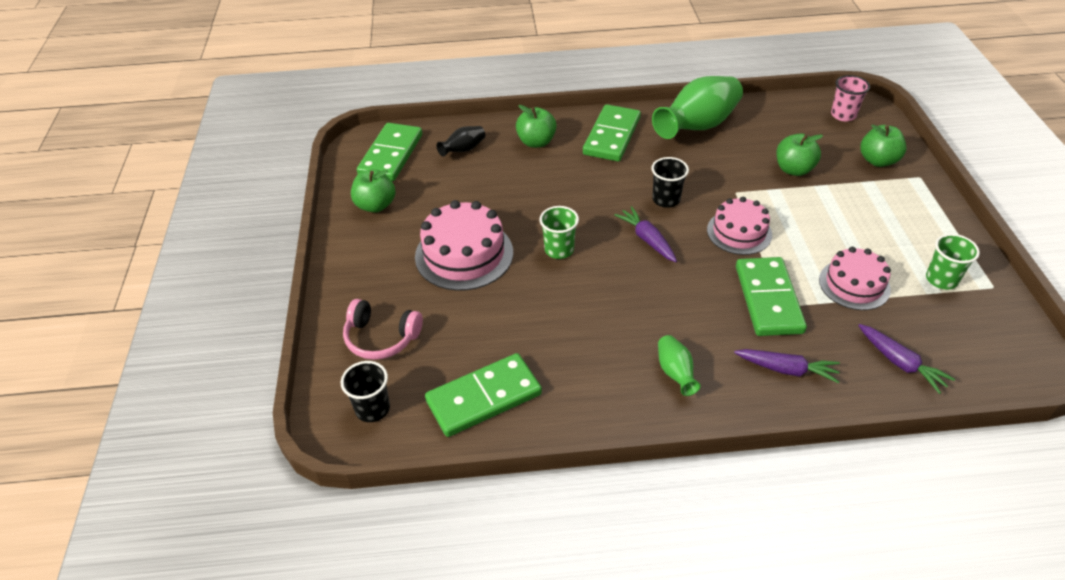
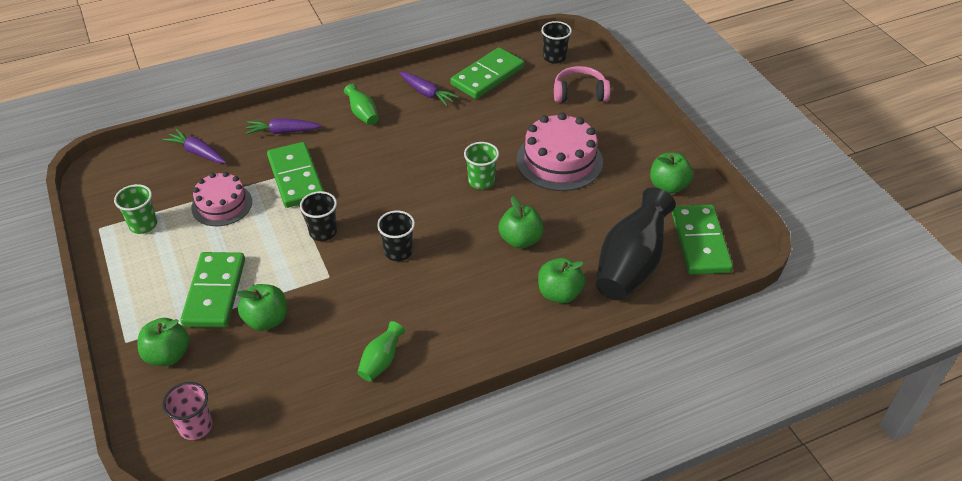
camera: 160 degrees right, 0 degrees up
black vase [436,126,485,157] -> black vase [596,187,676,301], size x2.12
green domino [583,104,641,161] -> green domino moved to [181,252,245,327]
purple carrot [614,206,677,262] -> purple carrot moved to [399,72,459,106]
green vase [652,76,743,139] -> green vase [357,321,405,381], size x0.47
pink cake [707,197,772,255] -> black cup [300,191,337,241]
none -> green apple [499,196,543,248]

